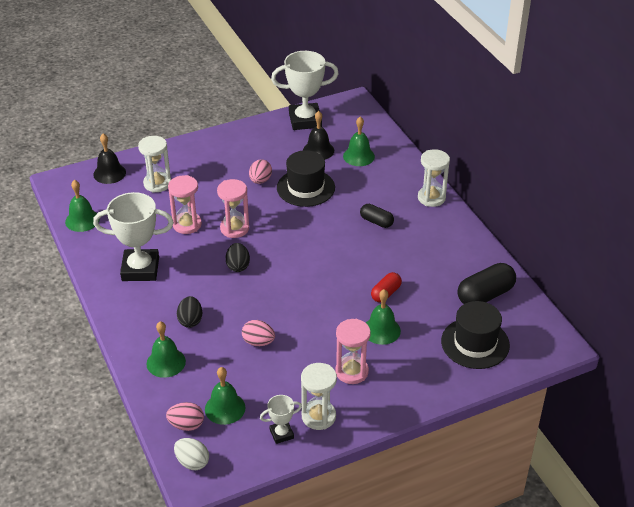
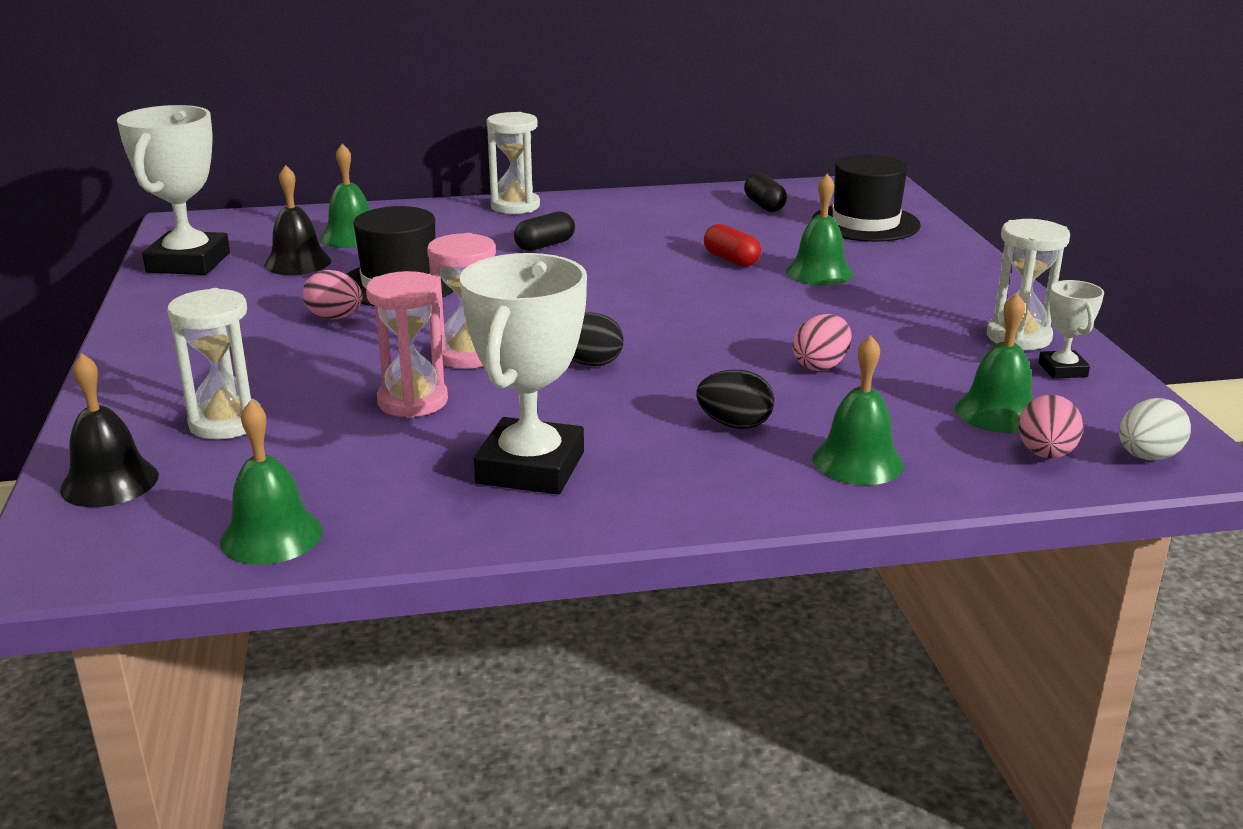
camera: 75 degrees left, 15 degrees down
pink hourglass [335,319,371,384] -> none
black capsule [457,263,516,304] -> black capsule [744,173,787,212], size x0.60

